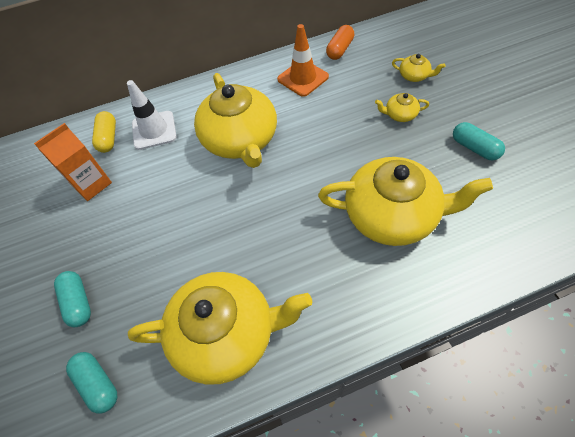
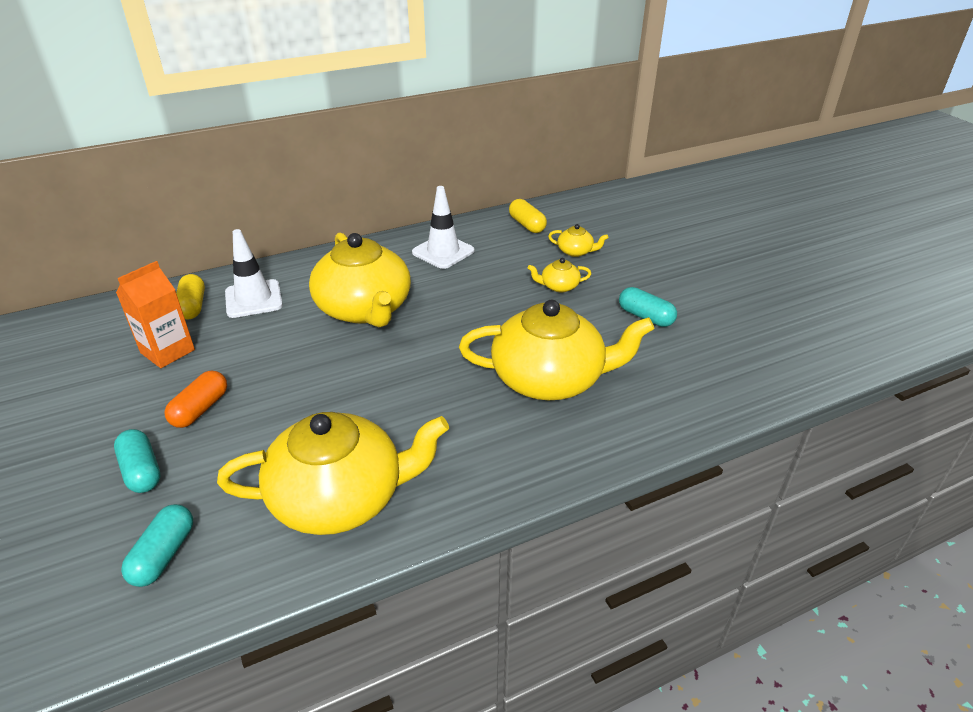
camera: 10 degrees left, 20 degrees down
turquoise capsule [66,352,117,413] -> turquoise capsule turned 60 degrees clockwise [121,504,193,587]
orange traffic cone [277,24,329,97] -> white traffic cone [412,186,475,269]
orange capsule [326,25,354,60] -> orange capsule moved to [164,371,227,428]
none -> yellow capsule [509,199,547,233]

